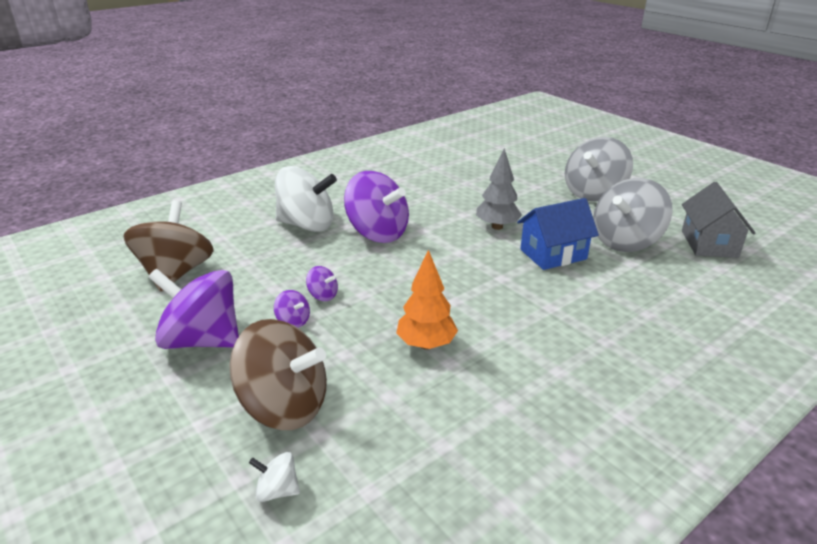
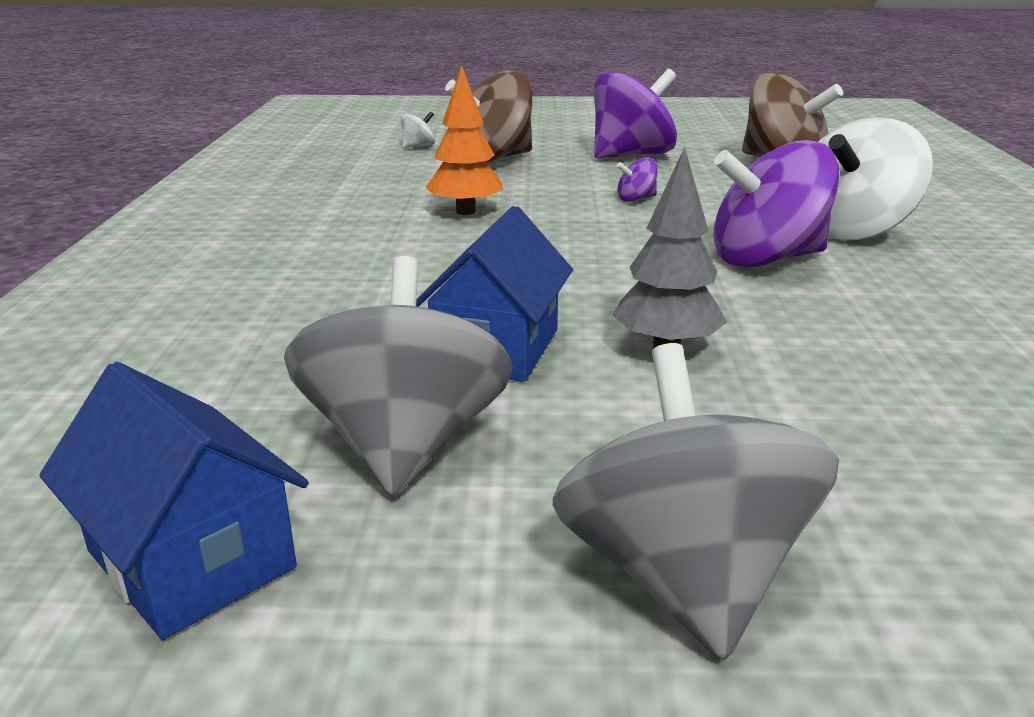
camera: 130 degrees right, 5 degrees down
purple spinning top [274,290,310,328] -> none
grey house [682,182,756,258] -> blue house [39,362,309,640]

